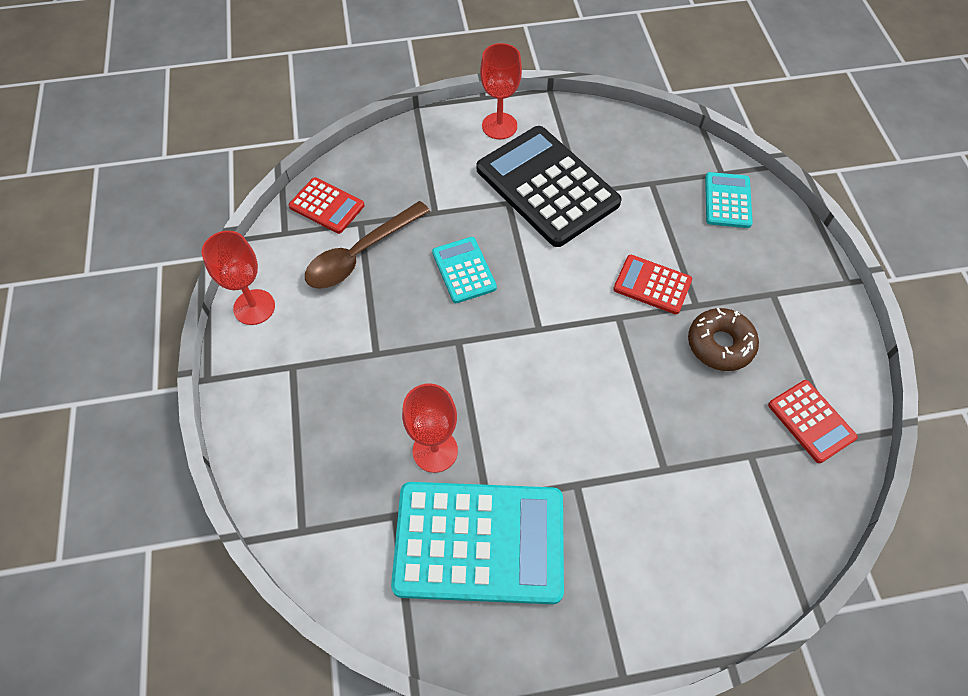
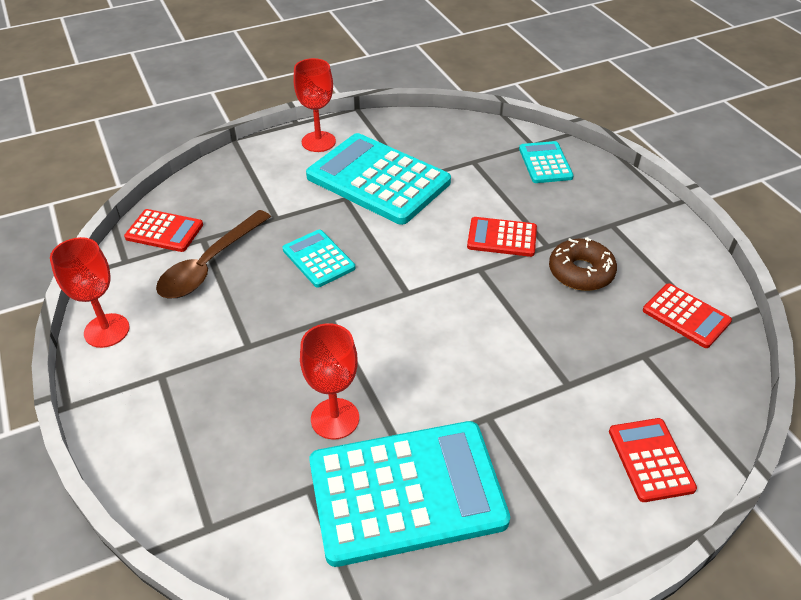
camera: 15 degrees left, 15 degrees down
black calculator [477,126,622,247] -> turquoise calculator [306,133,451,225]
none -> red calculator [609,418,697,502]

